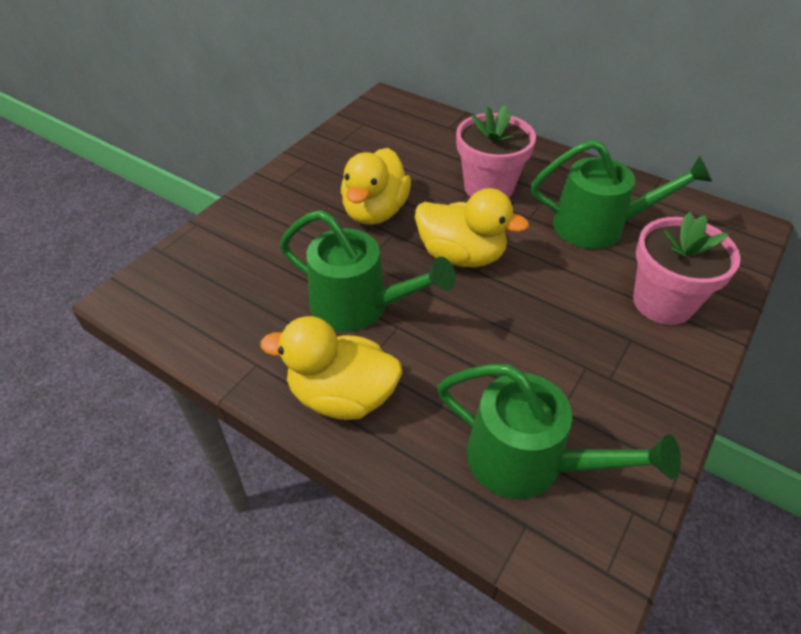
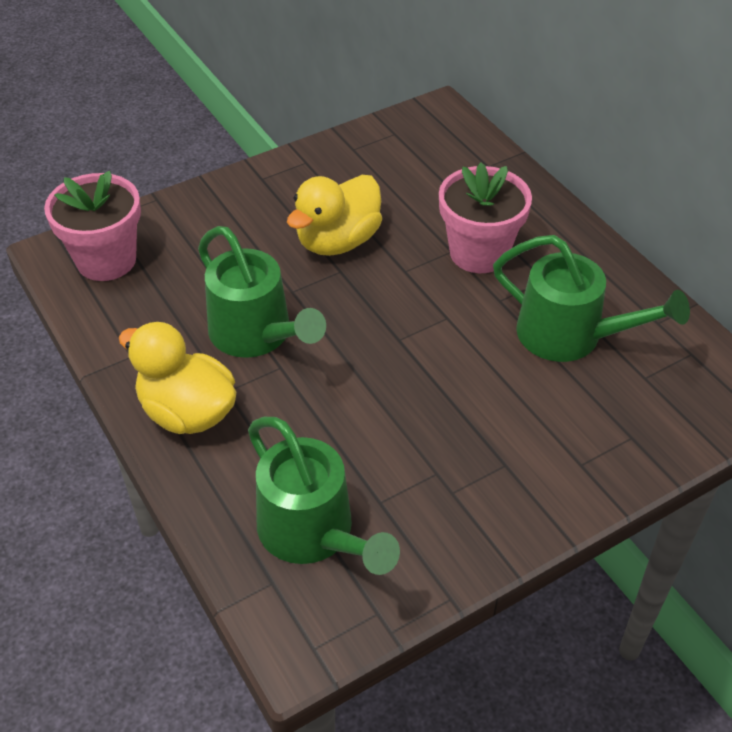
camera: 25 degrees right, 0 degrees up
yellow duck [415,188,529,267] -> none
pink flower pot [633,212,741,325] -> pink flower pot moved to [44,171,141,281]

